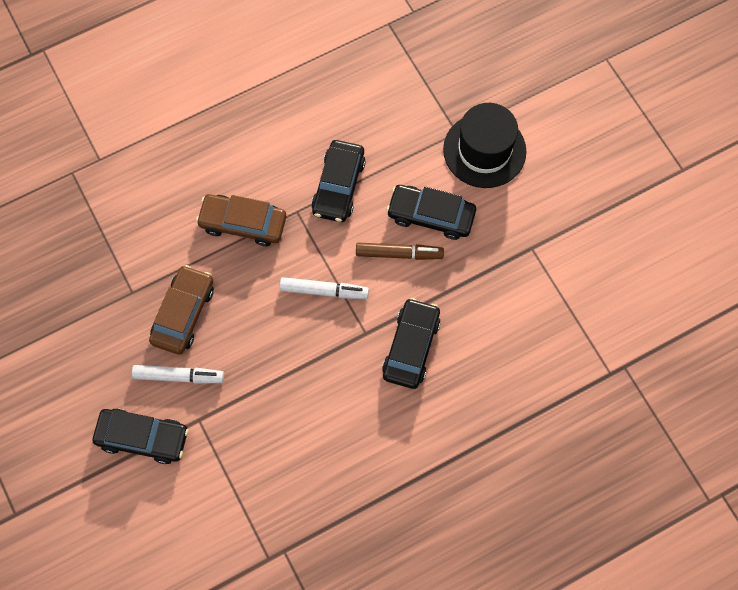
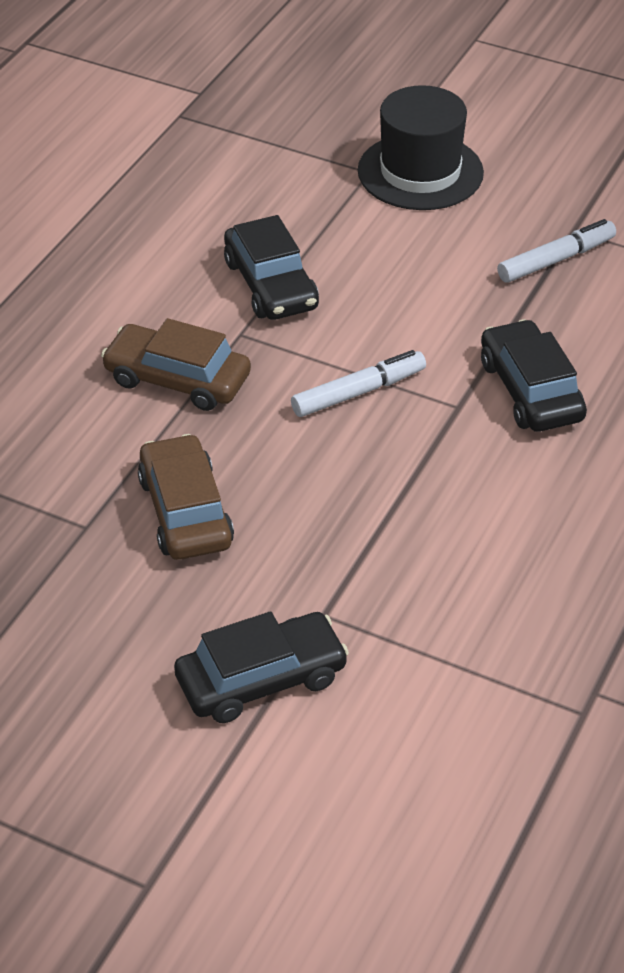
camera: 35 degrees left, 25 degrees down
white marker [132,365,224,384] -> white marker moved to [497,219,616,283]
brown car [196,194,286,246] -> brown car turned 45 degrees clockwise [101,318,251,411]
brown marker [356,243,444,260] -> none
black car [386,185,476,240] -> none

